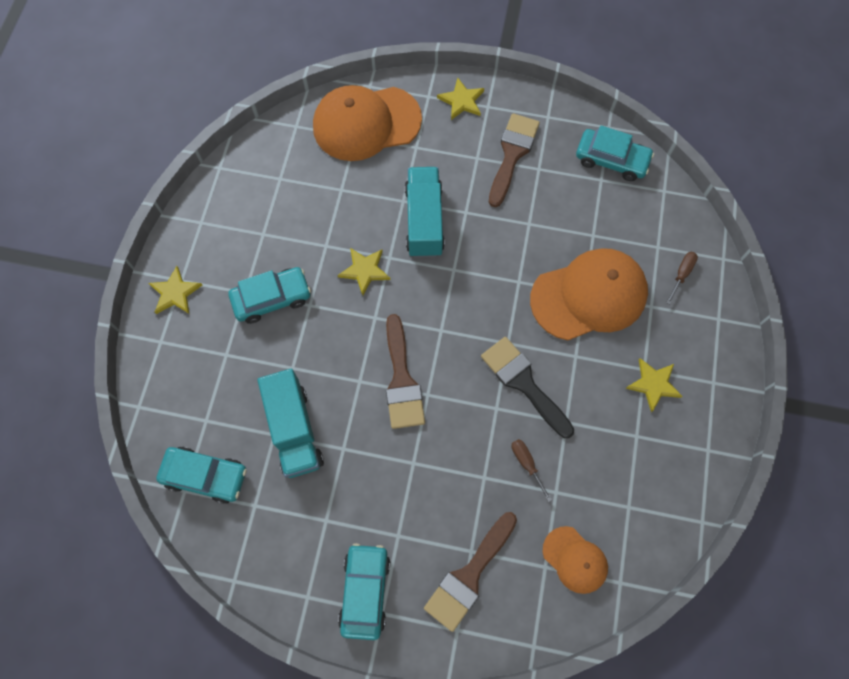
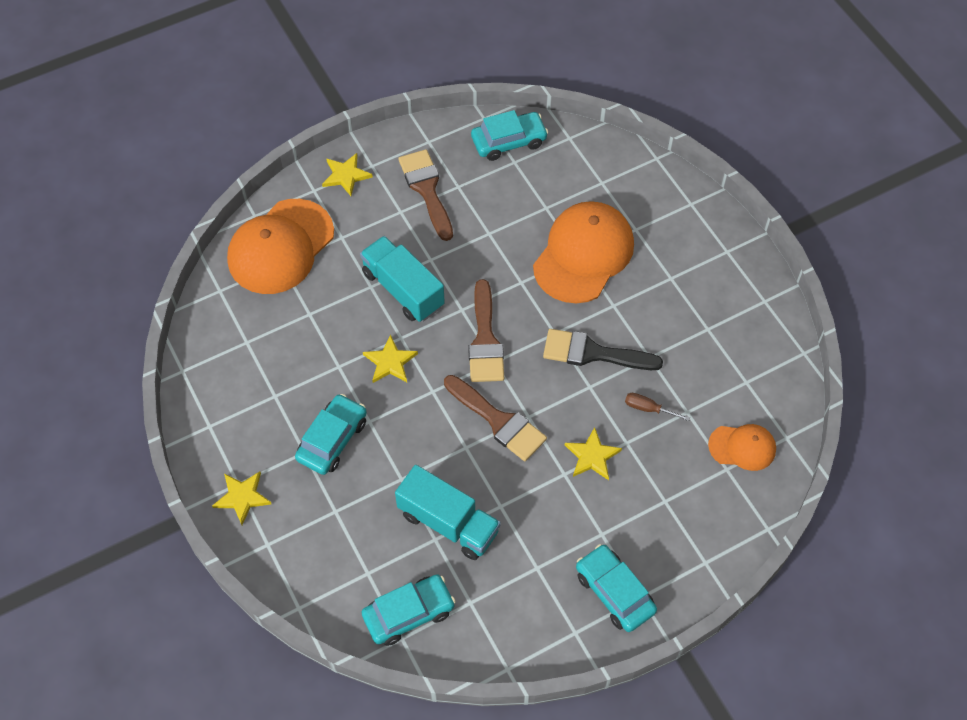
camera: 40 degrees left, 10 degrees down
brown brush [424,512,517,632] -> brown brush moved to [468,279,504,382]
yellow star [626,358,683,412] -> yellow star moved to [565,427,622,480]
brown screwdriver [666,252,698,304] -> none

